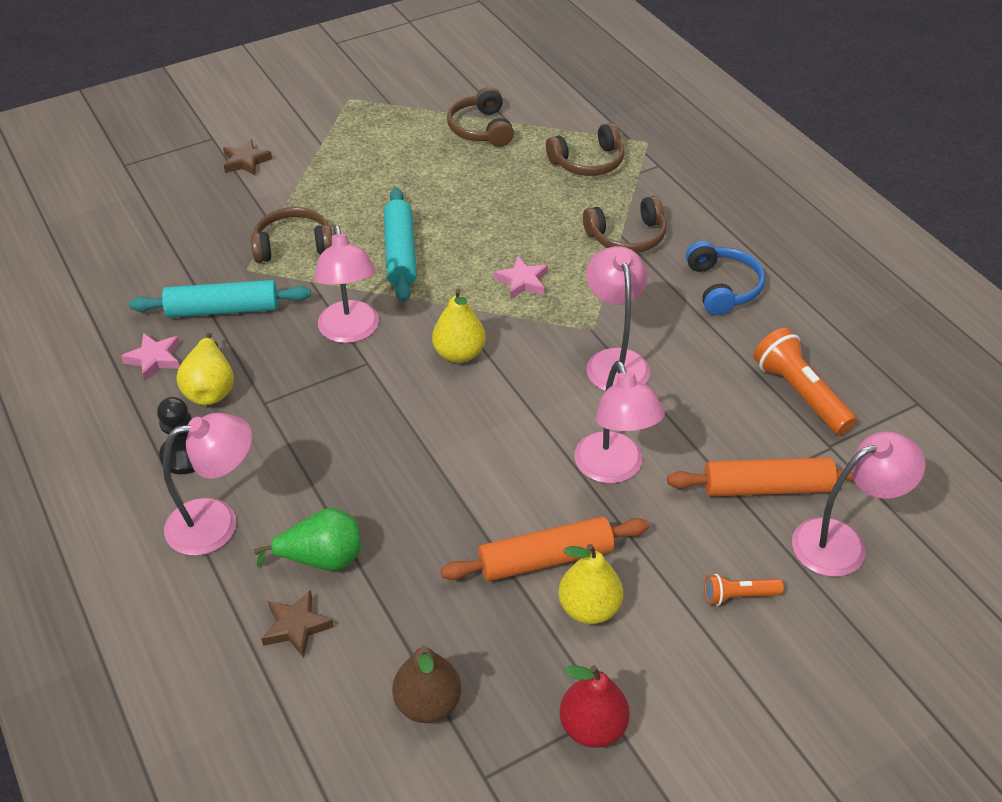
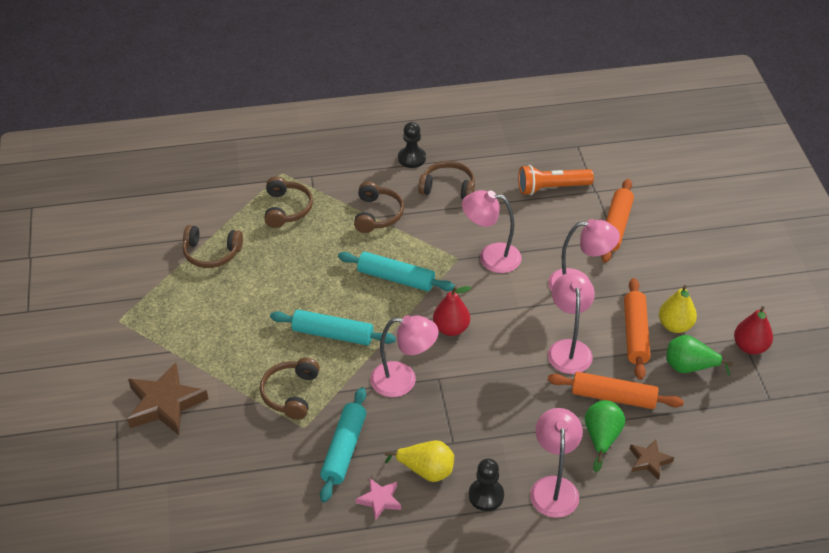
camera: 70 degrees left, 0 degrees up
brown star [223,139,272,175] -> brown star [127,362,208,435], size x1.90
brown pear [392,646,461,723] -> none
yellow pear [432,289,486,363] -> red pear [433,286,471,336]
pink star [494,256,548,299] -> turquoise rolling pin [338,252,455,291]
blue headphones [686,241,765,315] -> brown headphones [418,161,475,200]
orange flashlight [704,574,784,606] -> none
pink lamp [792,431,925,577] -> pink lamp moved to [548,273,595,374]
none -> black pawn [398,122,426,168]
none -> orange rolling pin [548,372,684,409]
none -> green pear [666,335,733,376]

